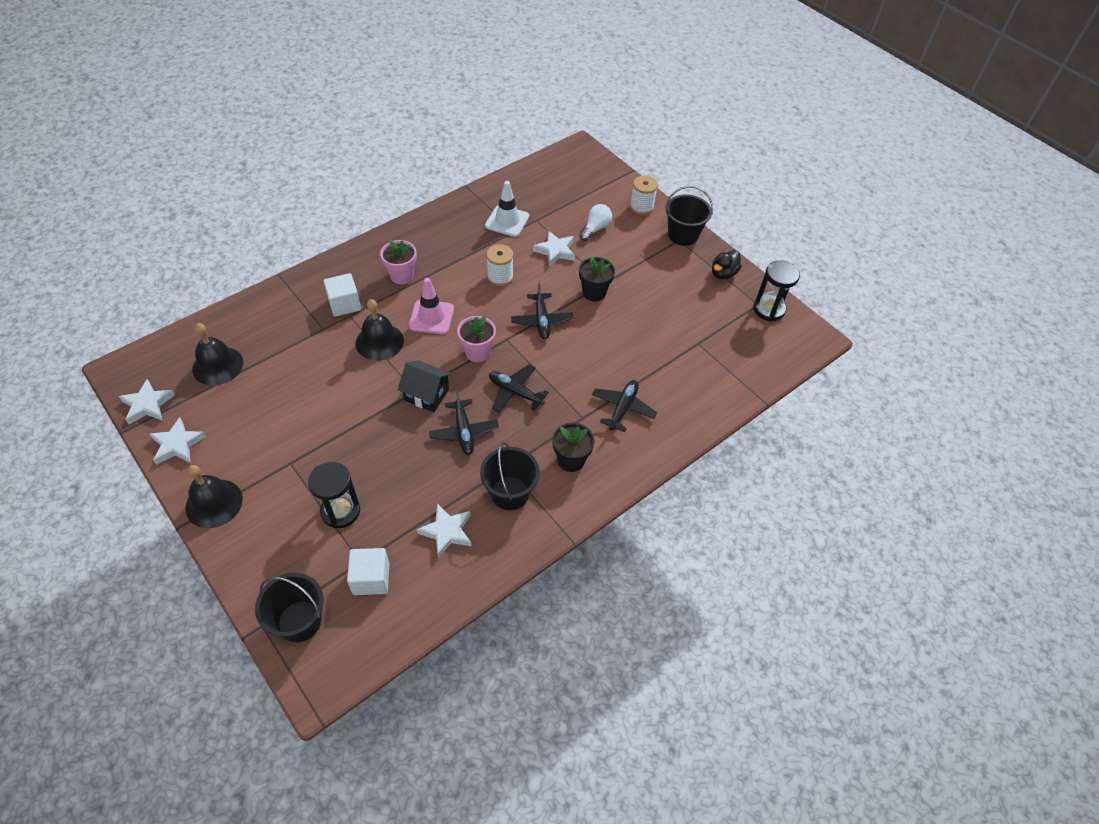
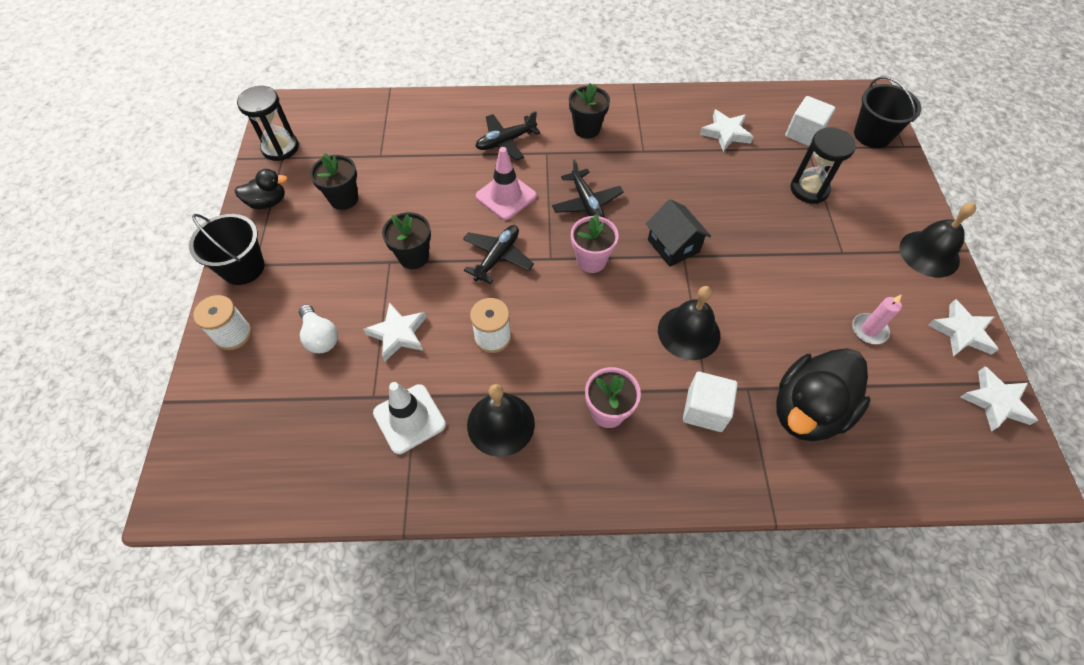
camera: 140 degrees left, 5 degrees up
black bell [192,323,243,386] -> black bell moved to [467,384,535,457]
pink traffic cone [409,278,454,334] -> pink traffic cone moved to [476,147,536,220]
black plane [429,390,499,455] -> none
black bucket [480,442,540,510] -> none
white light bulb [580,204,612,241] -> white light bulb turned 105 degrees counterclockwise [299,304,338,353]
none -> black flower pot [310,153,358,210]
none -> black duck [776,348,871,442]
none -> pink candle [852,294,902,344]

